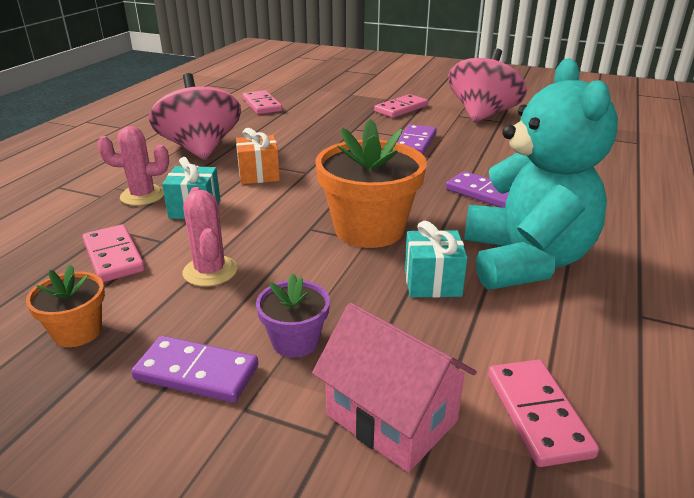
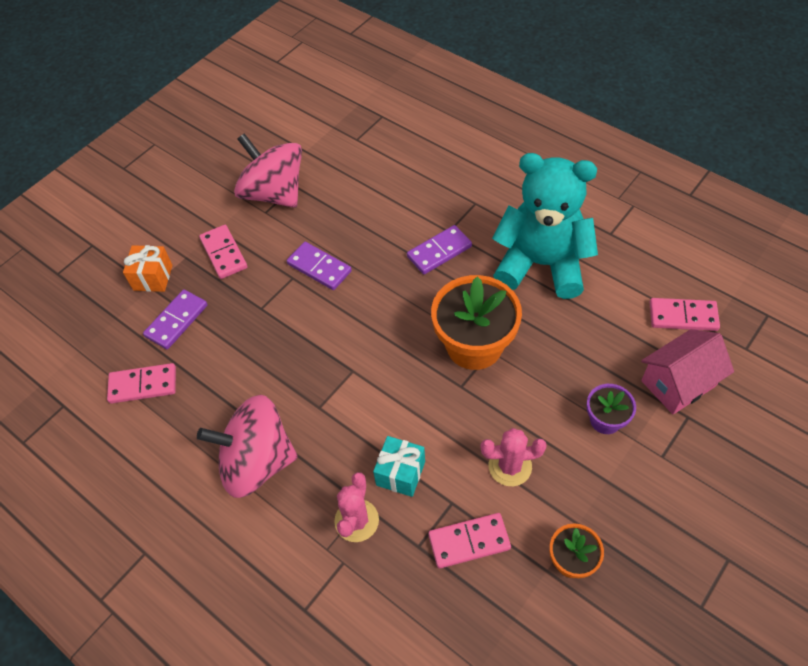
camera: 70 degrees left, 25 degrees up
purple domino [131,336,258,403] -> purple domino moved to [143,289,207,349]
orange gift [236,128,280,184] -> orange gift moved to [123,245,173,292]
turquoise gift [405,221,468,298] -> none

